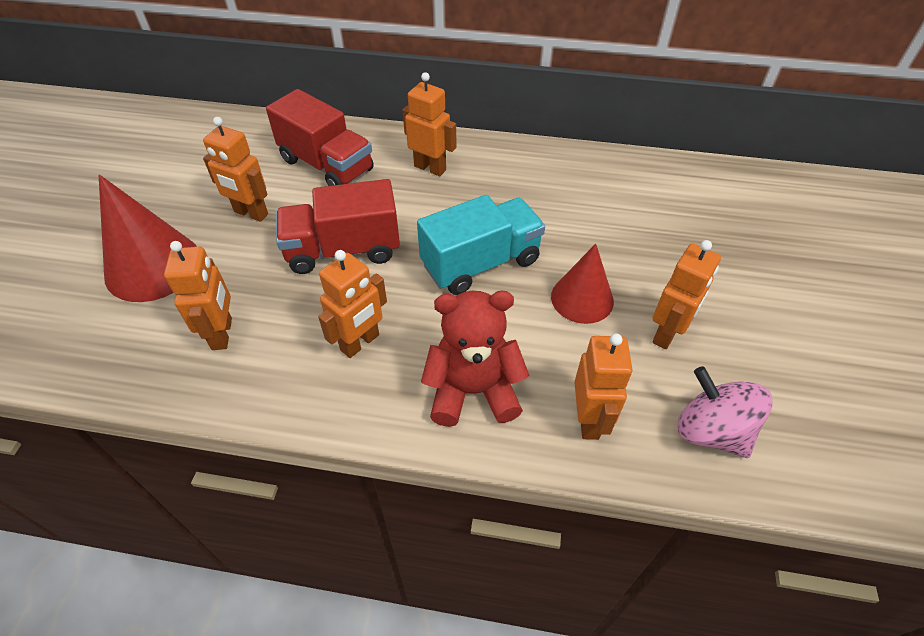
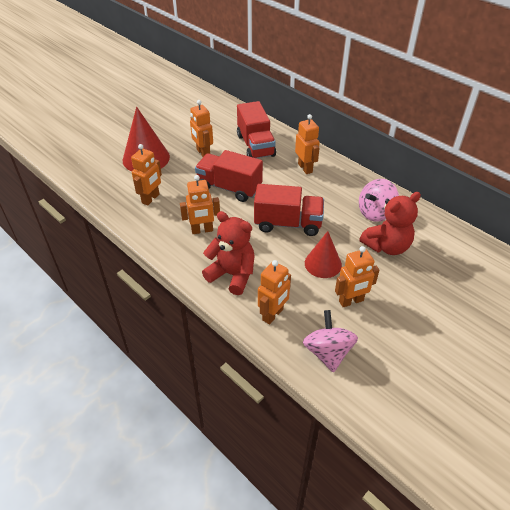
camera: 35 degrees right, 5 degrees down
turquoise truck [417,195,545,295] -> red truck [254,184,324,236]
none -> pink spinning top [359,179,399,222]
none -> red teddy bear [359,192,421,255]

